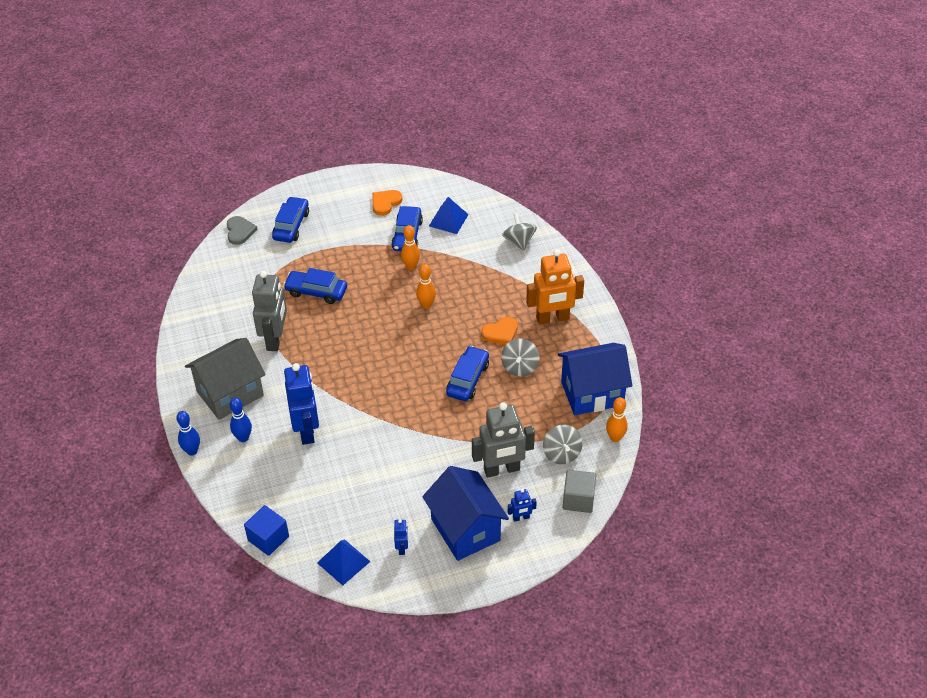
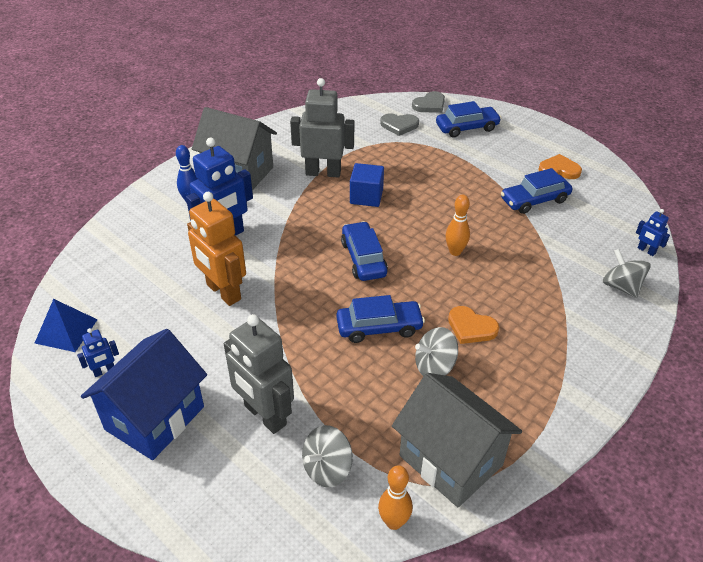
camera: 60 degrees right, 5 degrees down
blue bowling pin [176,411,200,456] -> none
blue cube [244,505,289,556] -> blue cube moved to [350,163,384,207]
grey robot [252,271,287,351] -> grey robot turned 150 degrees counterclockwise [290,78,354,177]
blue car [283,268,347,304] -> blue car moved to [341,221,388,281]
orange bowling pin [401,225,420,270] -> none
blue pyramid [429,197,469,234] -> none
grey spinning top [502,213,537,251] -> grey spinning top turned 75 degrees counterclockwise [603,249,650,298]
blue robot [508,489,537,522] -> blue robot moved to [636,209,670,256]
orange robot [526,249,584,325] -> orange robot moved to [187,192,246,306]
blue house [558,343,632,415] -> grey house [392,373,522,507]
grey cube [563,470,596,513] -> none
none -> grey heart [380,113,419,136]

